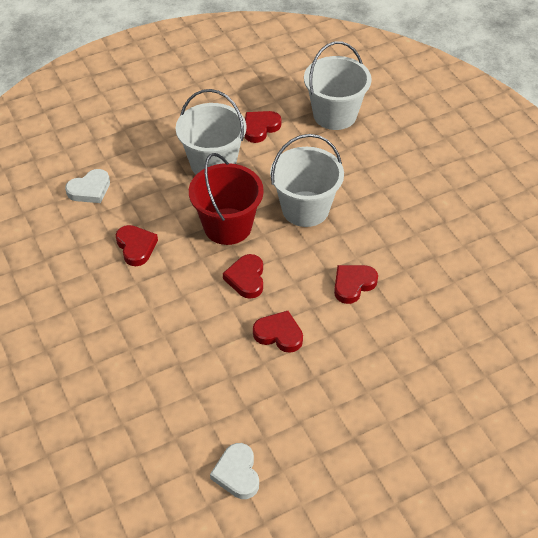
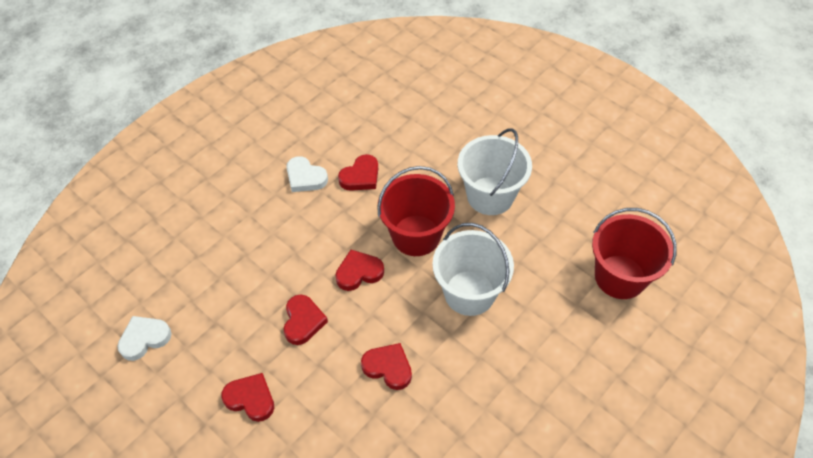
camera: 70 degrees right, 5 degrees up
white heart [65,169,110,203] -> white heart moved to [286,156,328,192]
red heart [244,111,281,143] -> red heart moved to [221,373,274,422]
white bucket [304,41,372,130] -> red bucket [592,208,677,299]

